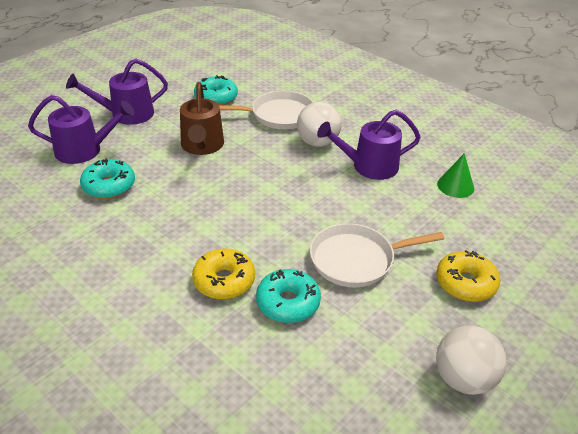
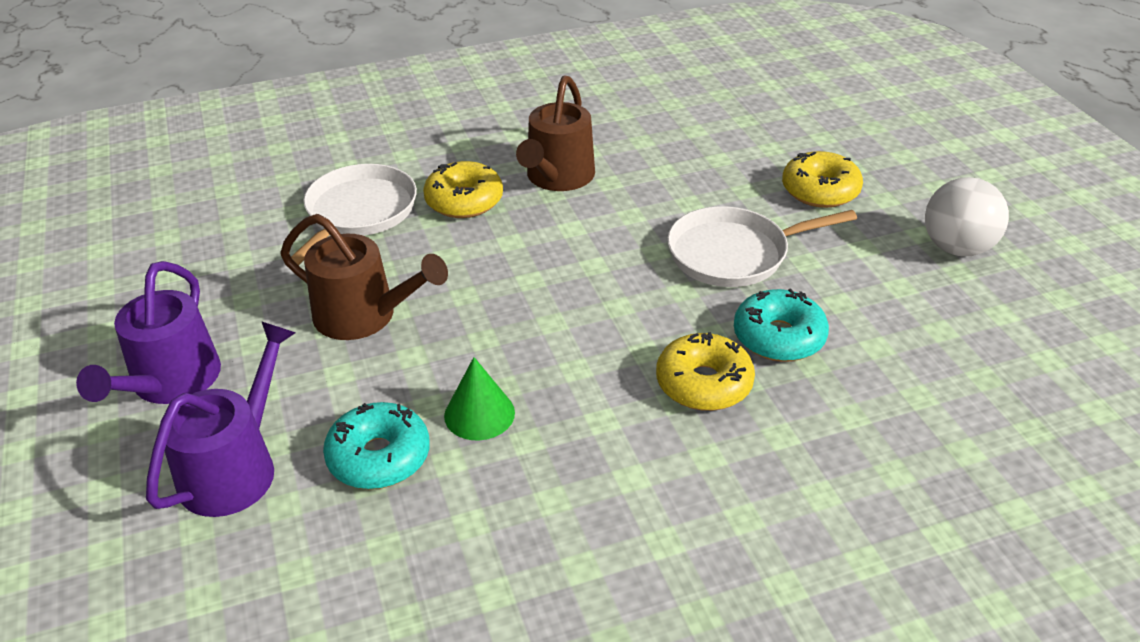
camera: 60 degrees left, 0 degrees up
turquoise donut [194,75,238,105] -> none
white ball [297,102,341,147] -> yellow donut [423,161,503,218]
white pan [310,223,444,288] -> white pan turned 60 degrees clockwise [667,206,857,287]
purple watering can [317,110,421,180] -> brown watering can [516,75,595,191]
green cone [437,153,474,198] -> green cone moved to [444,357,515,441]

